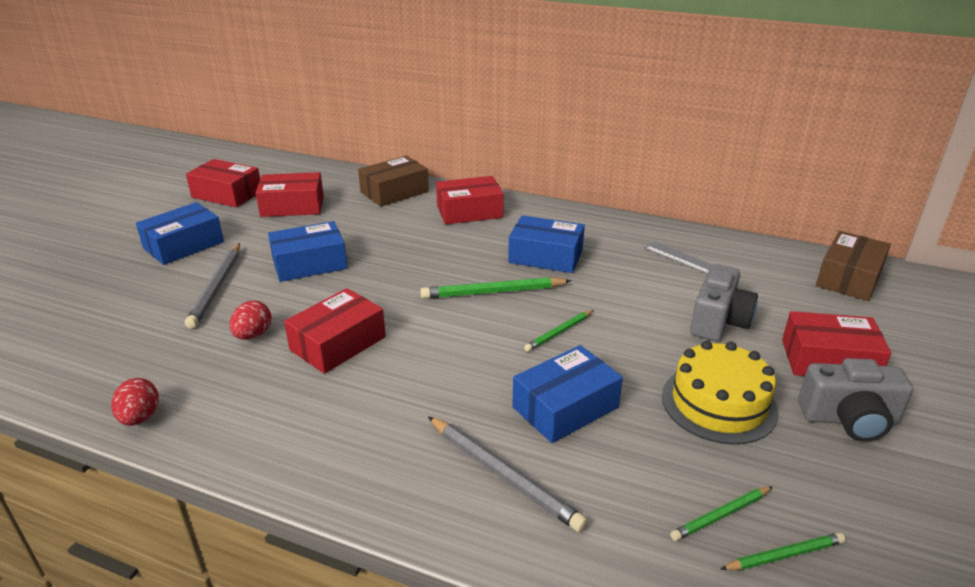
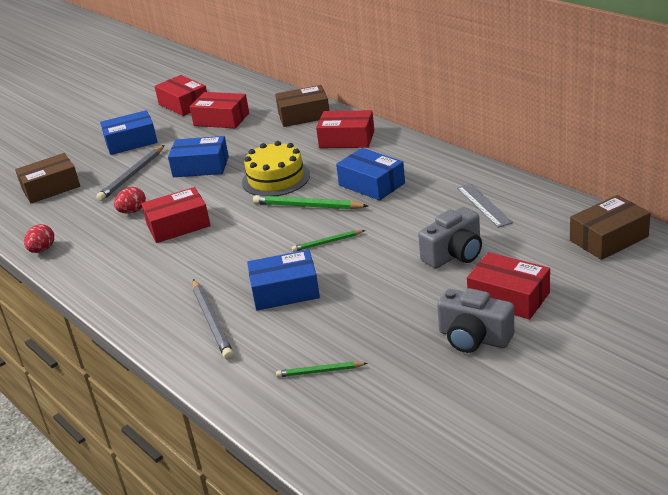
camera: 30 degrees right, 0 degrees up
yellow cake [662,341,778,444] -> yellow cake moved to [242,141,310,196]
green pencil [720,533,845,570] -> none
none -> brown box [15,153,80,204]

